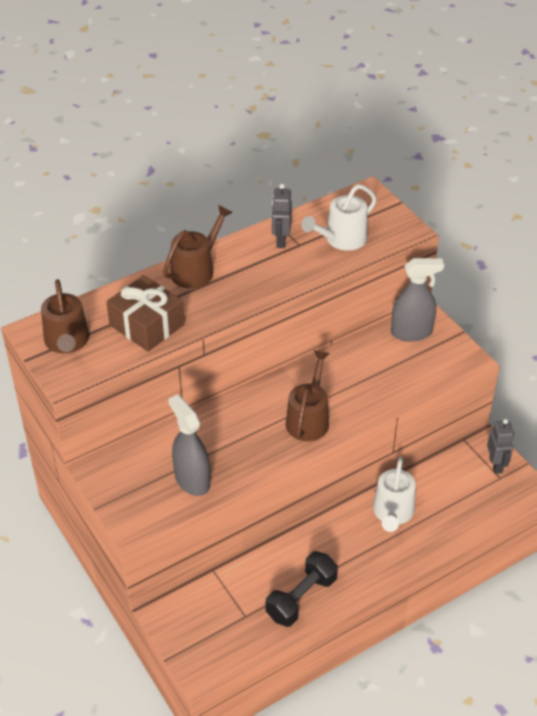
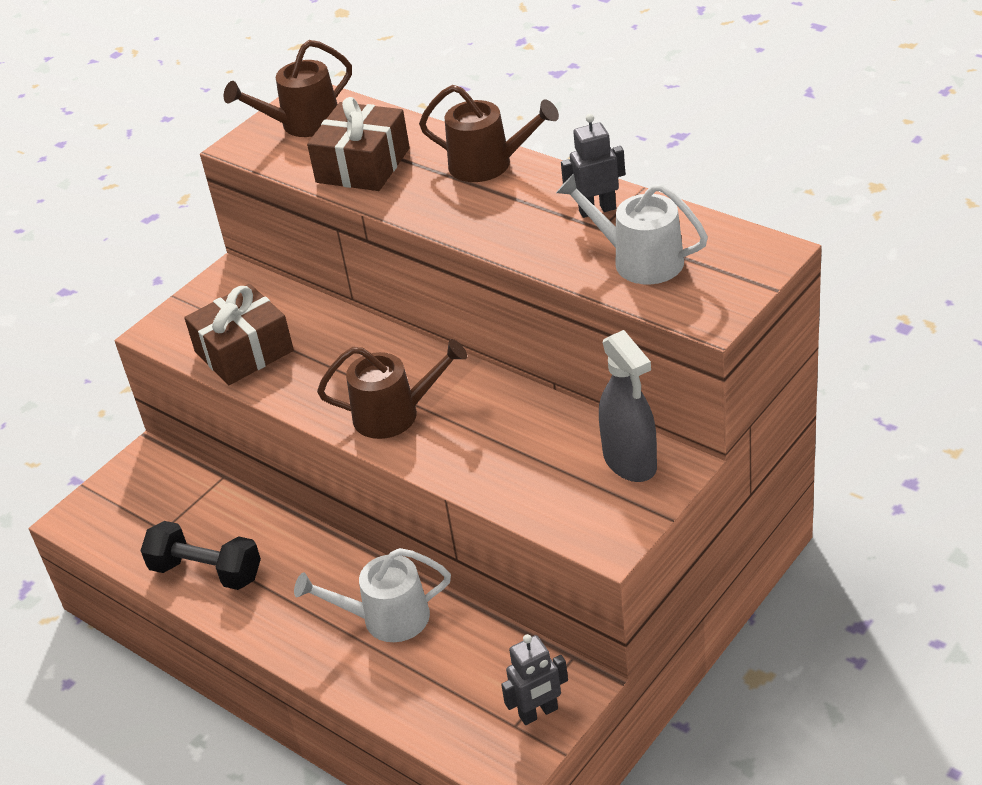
camera: 75 degrees right, 5 degrees down
grey spray bottle [168,394,210,496] -> brown gift [184,284,294,385]

